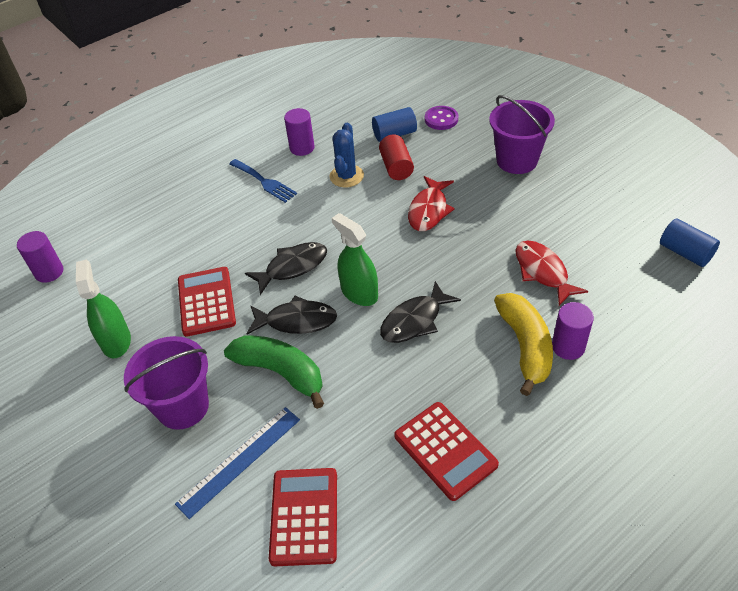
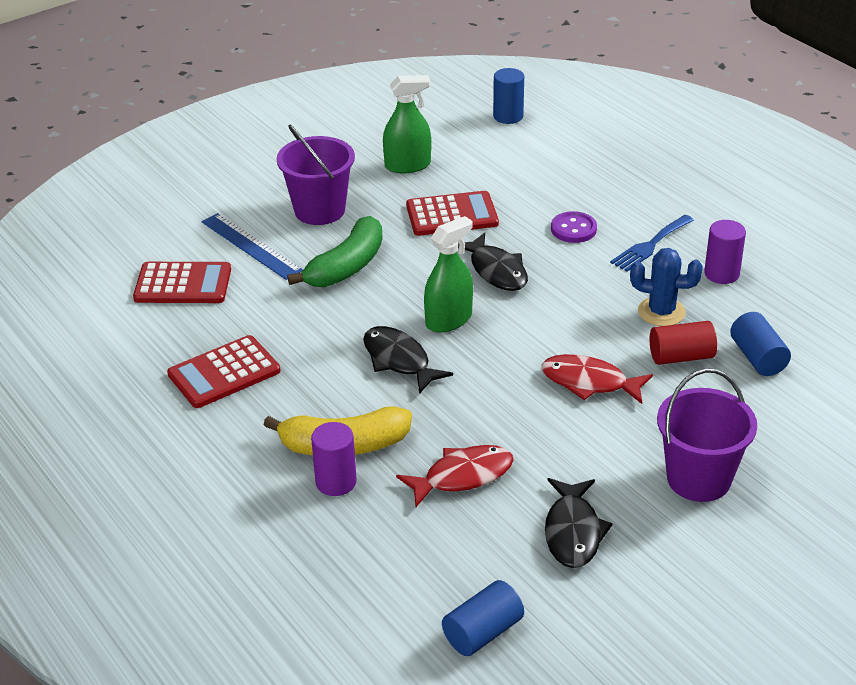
camera: 90 degrees right, 10 degrees down
purple cylinder [17,231,64,283] -> blue cylinder [493,68,524,124]
black fish [246,296,337,335] -> black fish moved to [545,478,613,568]
purple button [425,106,458,130] -> purple button moved to [551,211,597,243]

